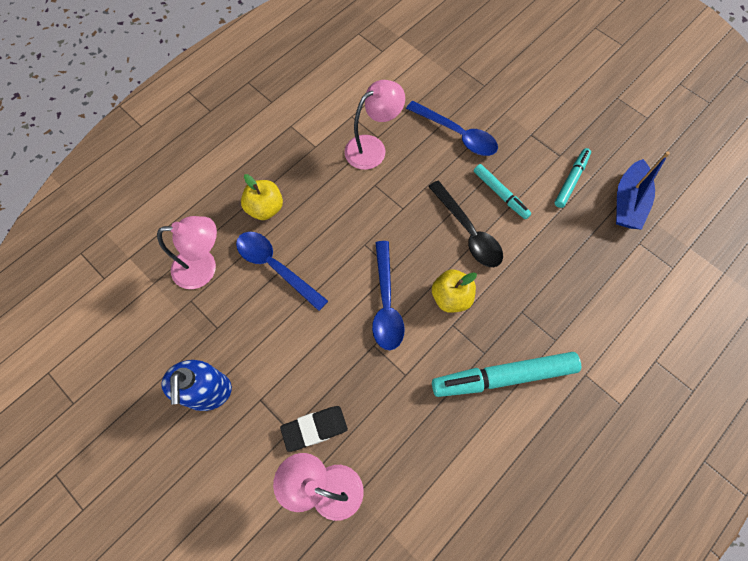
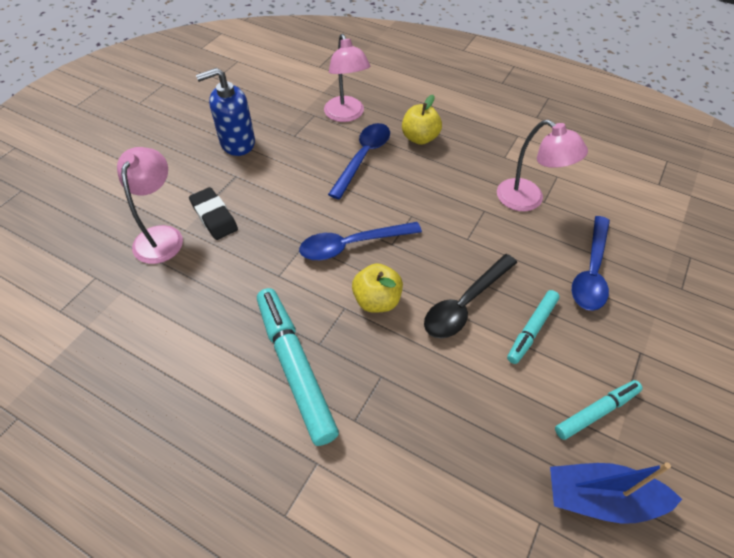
camera: 75 degrees right, 15 degrees down
turquoise marker [555,148,591,208] -> turquoise marker turned 45 degrees counterclockwise [555,380,642,440]

